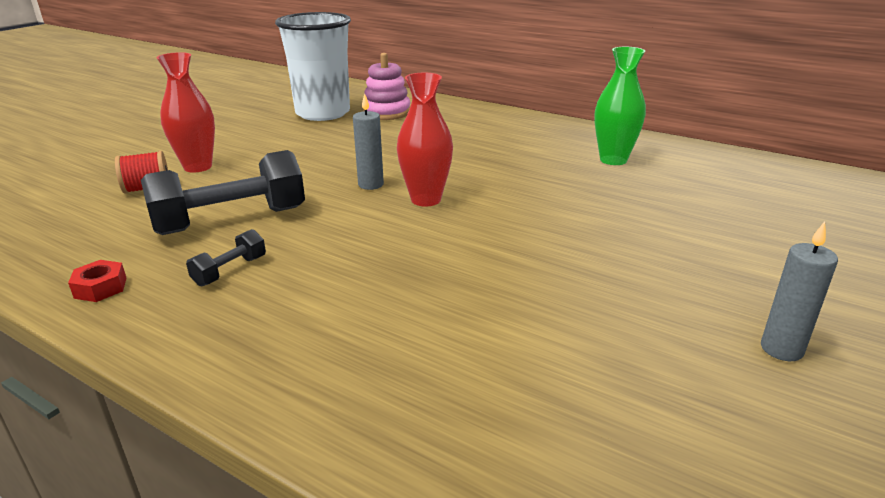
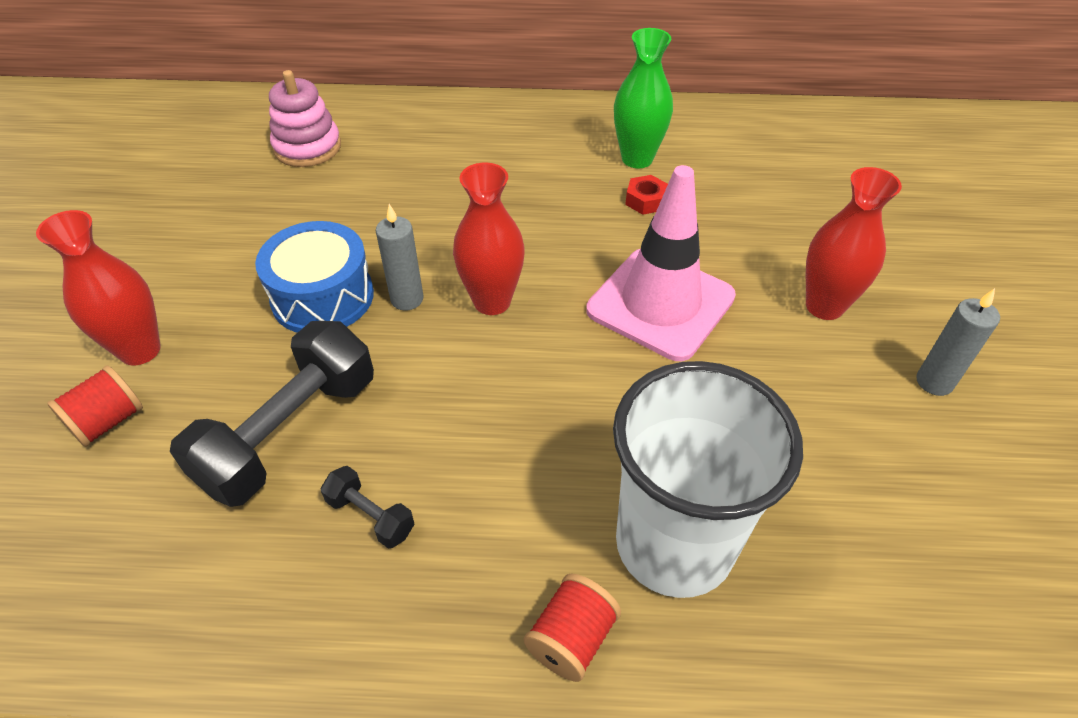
camera: 30 degrees left, 20 degrees up
red nut [68,260,126,302] -> red nut moved to [625,175,668,215]
black dumbbell [186,229,266,286] -> black dumbbell turned 60 degrees counterclockwise [321,466,414,548]
white cup [275,12,351,121] -> white cup moved to [613,361,803,598]
none -> blue drum [255,221,374,333]
none -> red spool [524,573,621,682]
none -> pink traffic cone [586,165,736,361]
none -> red vase [806,167,902,320]

